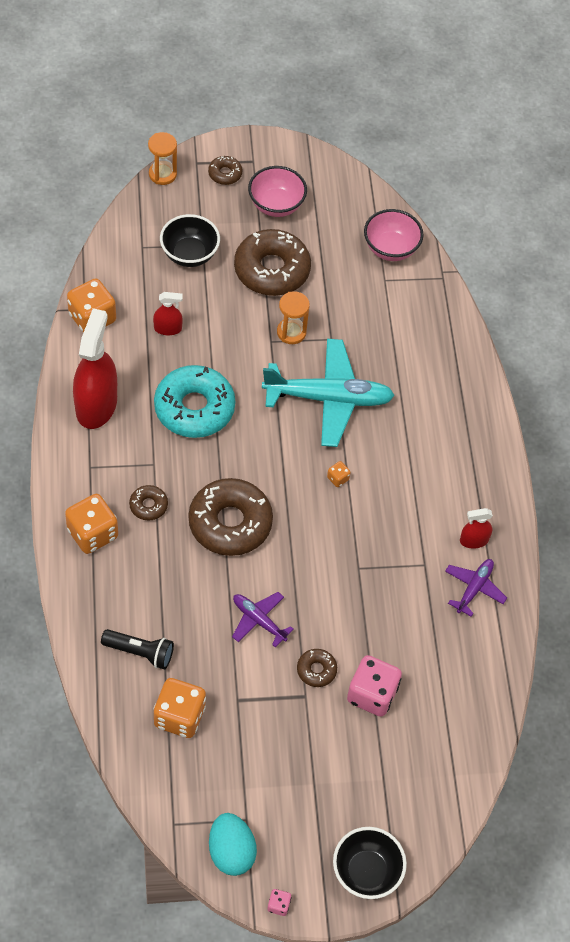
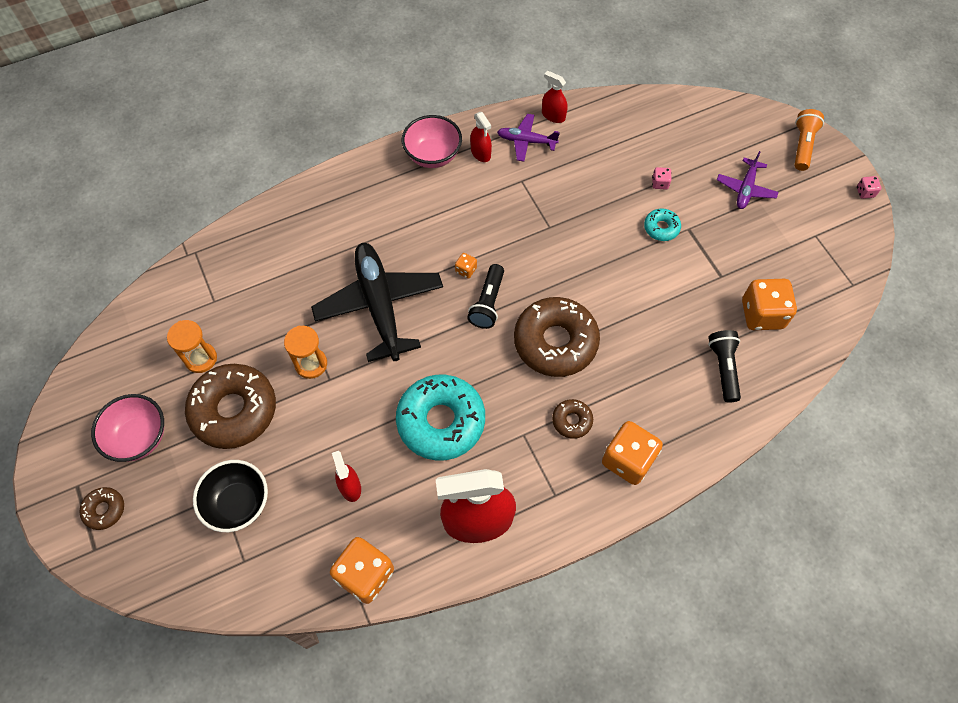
camera: 105 degrees left, 5 degrees up
orange hourglass [148,132,177,185] -> orange hourglass moved to [167,320,217,373]
turquoise egg [209,813,257,876] -> none
purple plane [232,592,294,648] -> purple plane moved to [717,151,778,209]
turquoise plane [262,339,395,447] -> black plane [311,243,443,362]
brown donut [297,649,337,687] -> turquoise donut [644,208,681,241]
black bowl [333,827,407,899] -> orange flashlight [794,109,824,171]
pink dice [347,655,402,717] -> pink dice [652,167,671,189], size x0.44
pink bowl [364,209,424,261] -> pink bowl moved to [402,115,462,168]
none -> black flashlight [467,264,504,329]
none -> red spray bottle [542,71,568,123]

